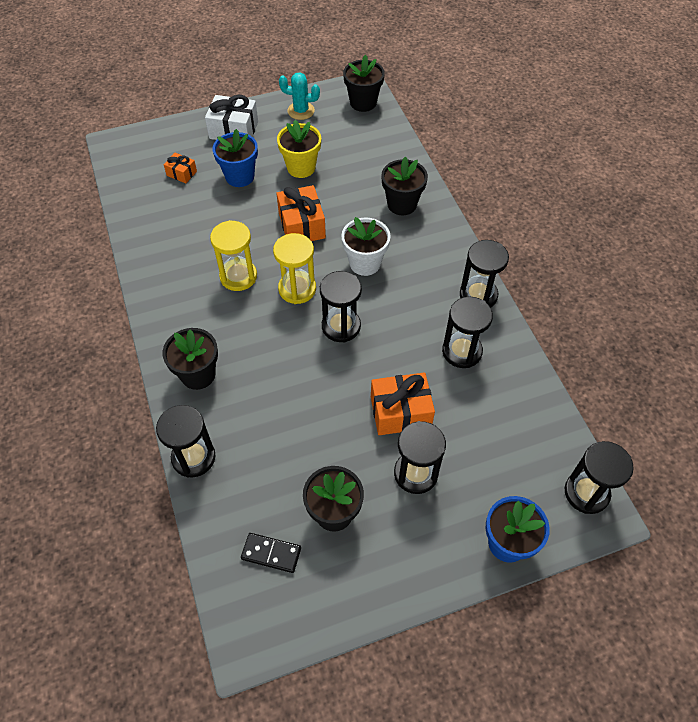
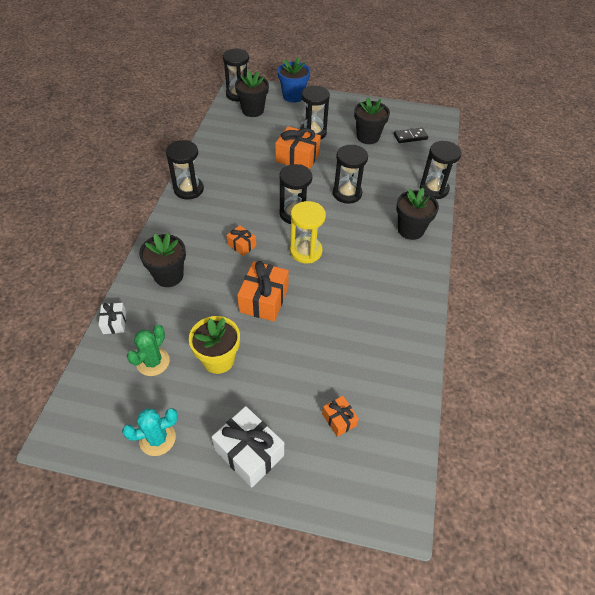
camera: 150 degrees left, 5 degrees down
yellow hourglass [210,220,257,291] -> none
blue flower pot [213,129,258,187] -> none
black domino [241,533,301,573] -> black domino turned 60 degrees counterclockwise [394,128,428,143]
turquoise cactus [279,72,320,120] -> turquoise cactus turned 60 degrees counterclockwise [122,408,178,456]
white flower pot [341,217,391,276] -> orange gift [226,225,256,256]
black flower pot [343,55,385,112] -> black flower pot moved to [235,70,269,117]
black hourglass [442,297,493,368] -> black hourglass moved to [333,145,368,204]
none -> white gift [99,303,126,334]
none -> green cactus [127,325,170,376]

